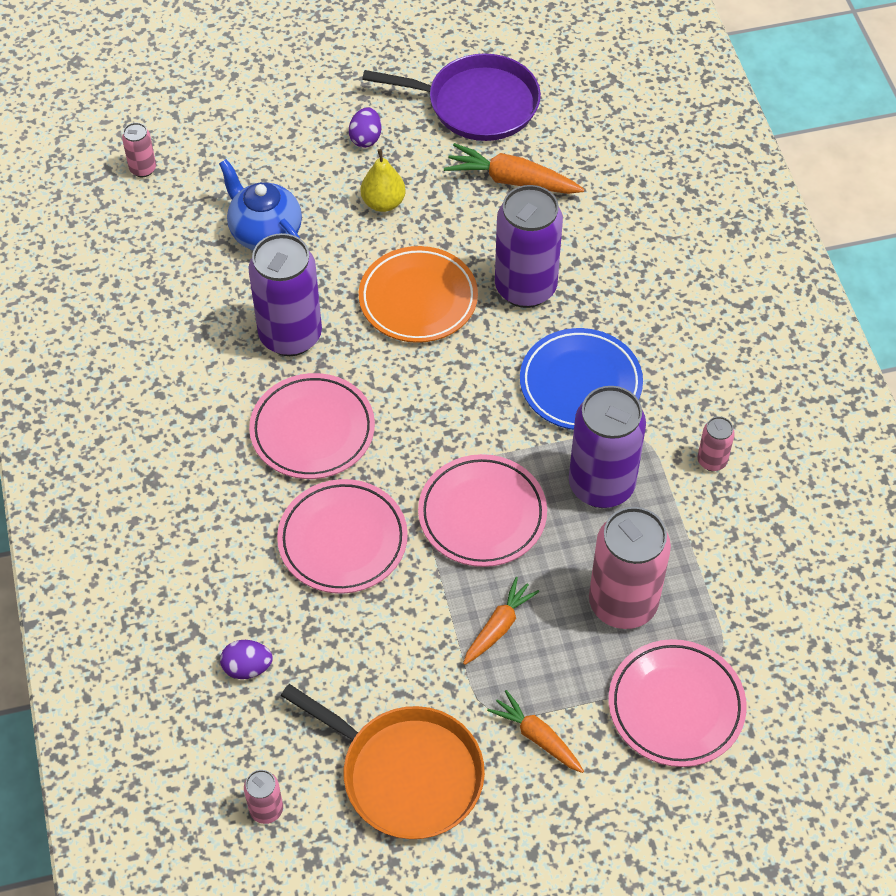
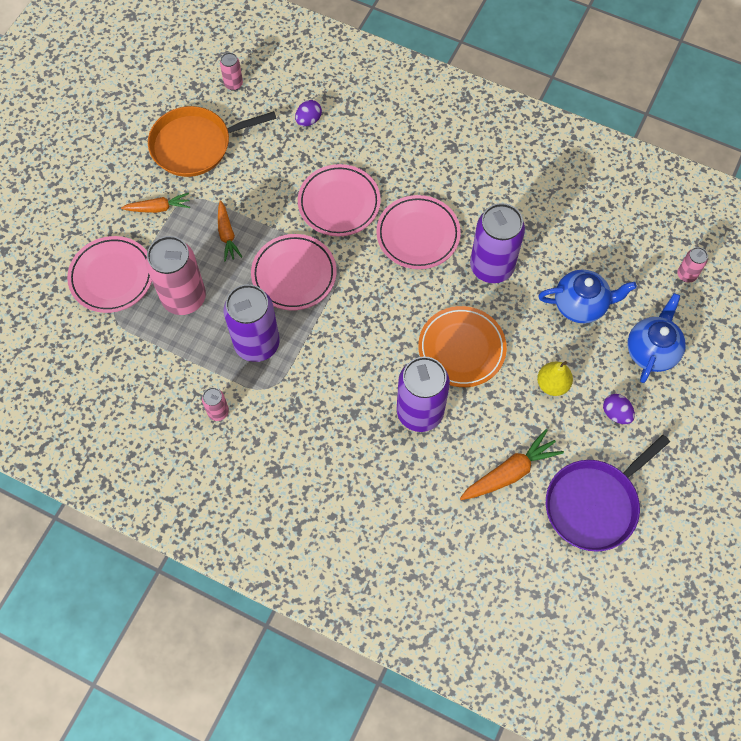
camera: 130 degrees right, 10 degrees up
blue plate [520,328,643,430] -> none
none -> blue teapot [628,293,686,383]

